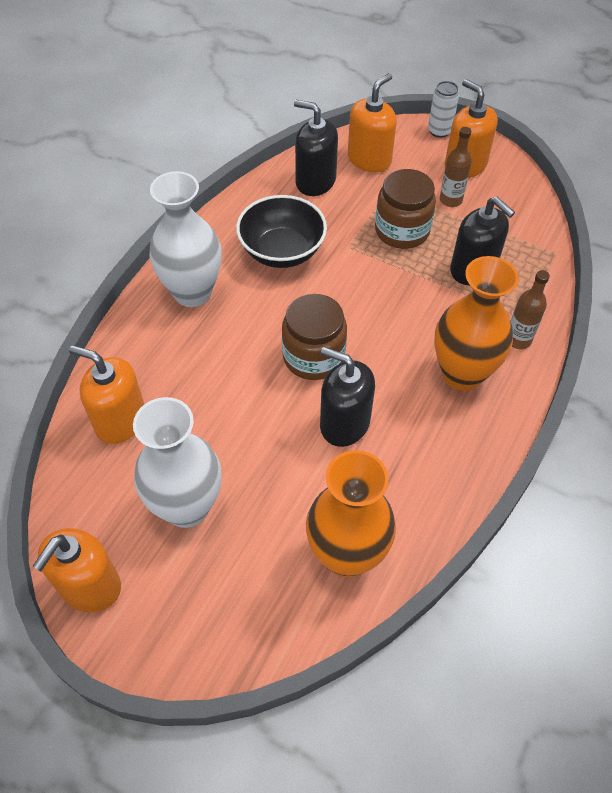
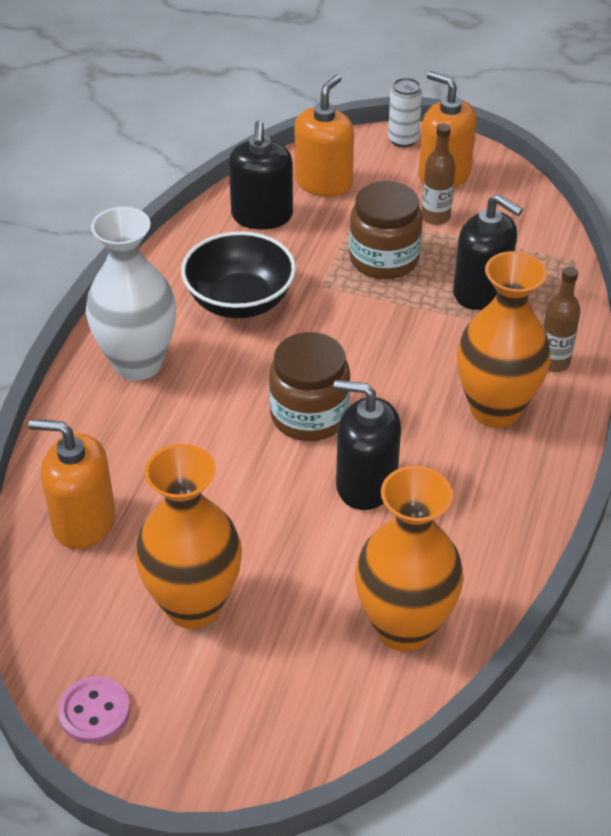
camera: 10 degrees left, 10 degrees down
orange soap dispenser [32,528,121,612] -> pink button [58,676,130,743]
white vase [133,397,222,528] -> orange vase [135,444,242,629]
black soap dispenser [294,100,338,196] -> black soap dispenser turned 105 degrees counterclockwise [229,121,293,230]

